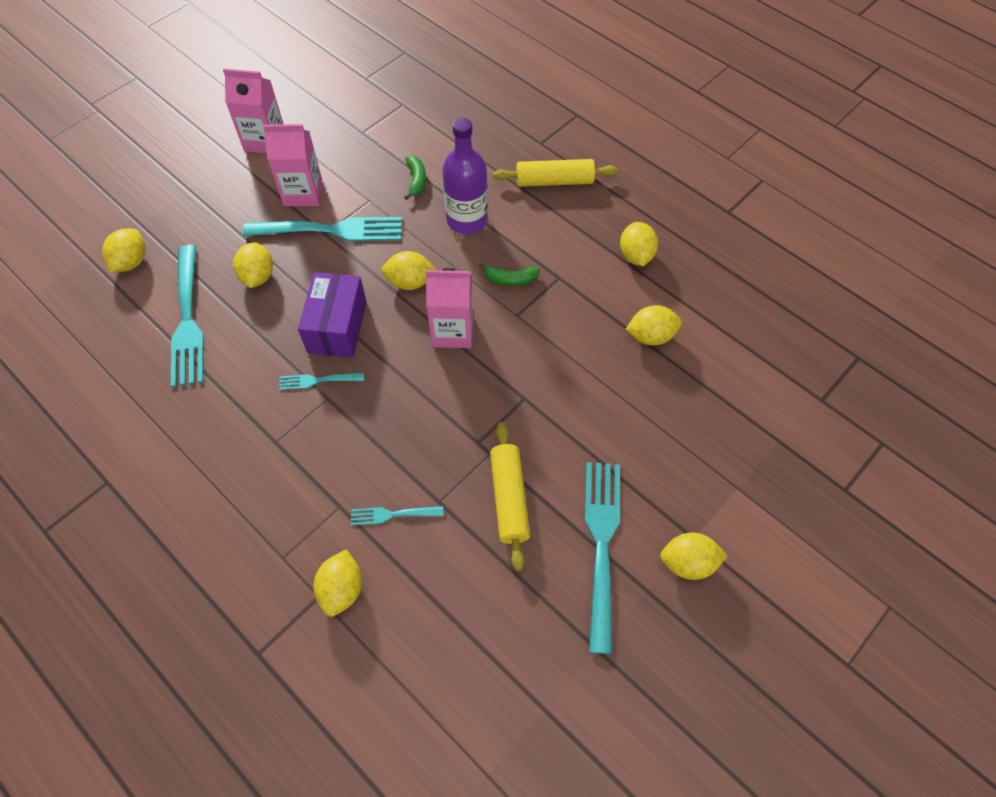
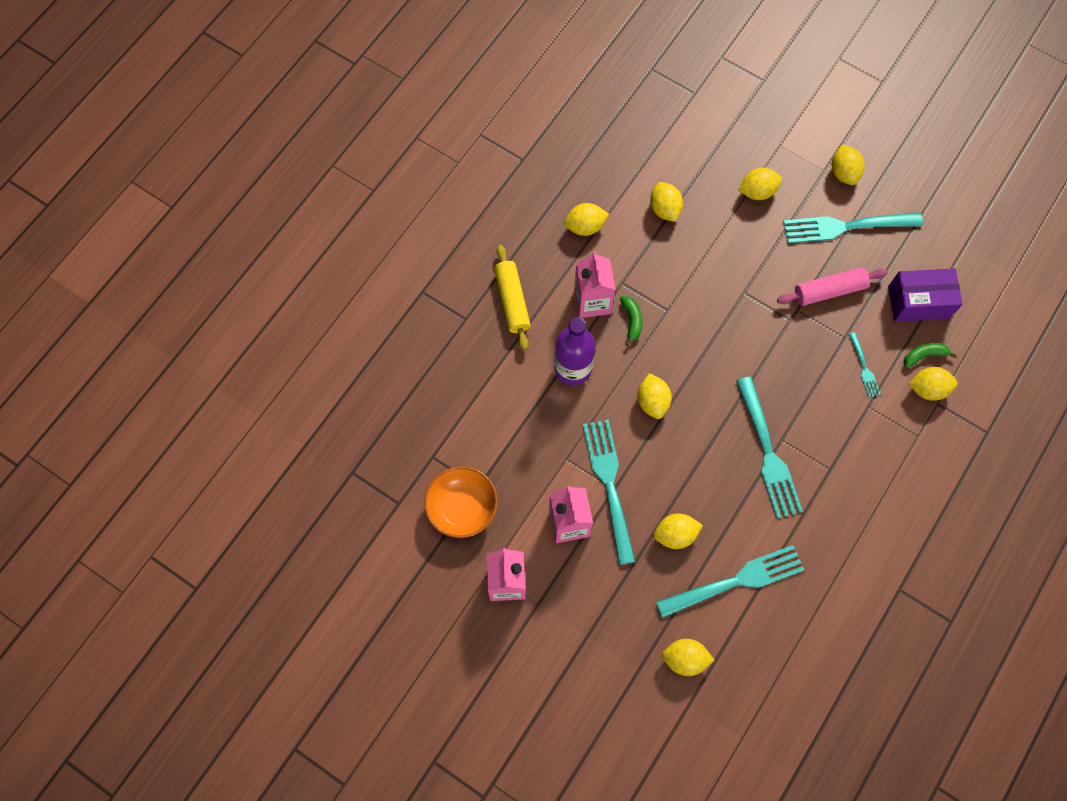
camera: 100 degrees left, 10 degrees up
turquoise fork [279,373,364,390] -> turquoise fork [736,377,803,519], size x2.07
purple box [298,272,367,358] -> purple box moved to [888,268,963,322]
green banana [404,155,426,200] -> green banana moved to [904,343,956,368]
pink carton [425,268,473,348] -> pink carton moved to [574,251,616,318]
yellow rolling pin [490,422,530,571] -> pink rolling pin [777,267,887,306]
none -> orange bowl [424,466,498,538]
none -> yellow lemon [739,168,782,200]

